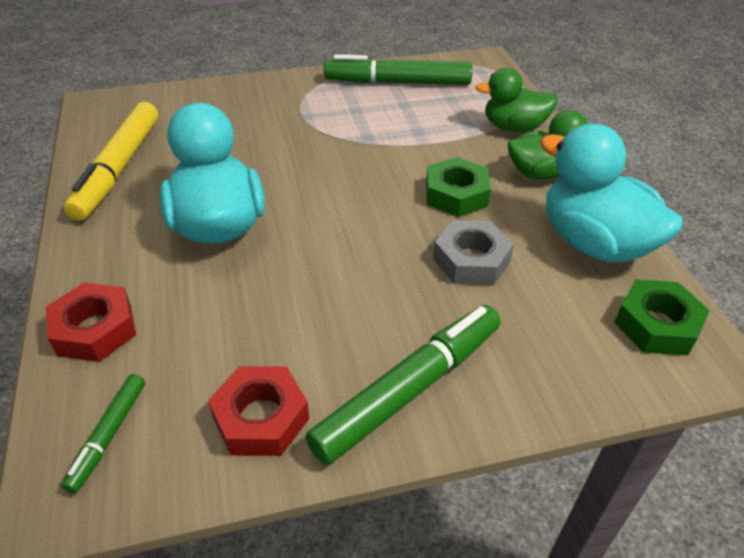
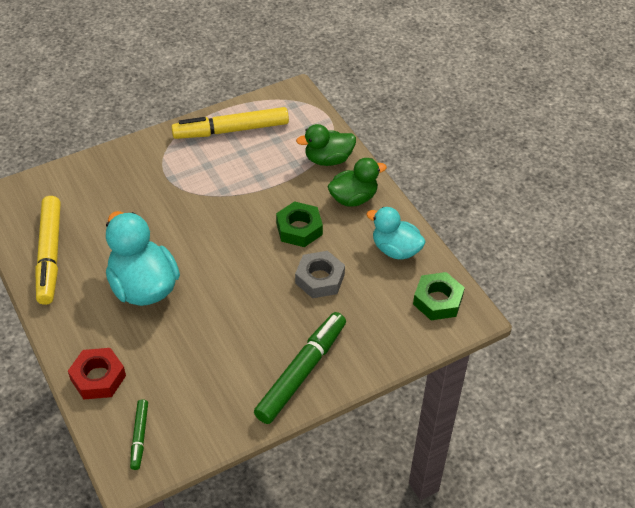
camera: 15 degrees left, 5 degrees up
red nut [208,366,309,456] -> none
green marker [324,54,473,85] -> yellow marker [171,107,289,139]
turquoise duck [540,123,683,263] -> turquoise duck [366,207,426,260], size x0.64

